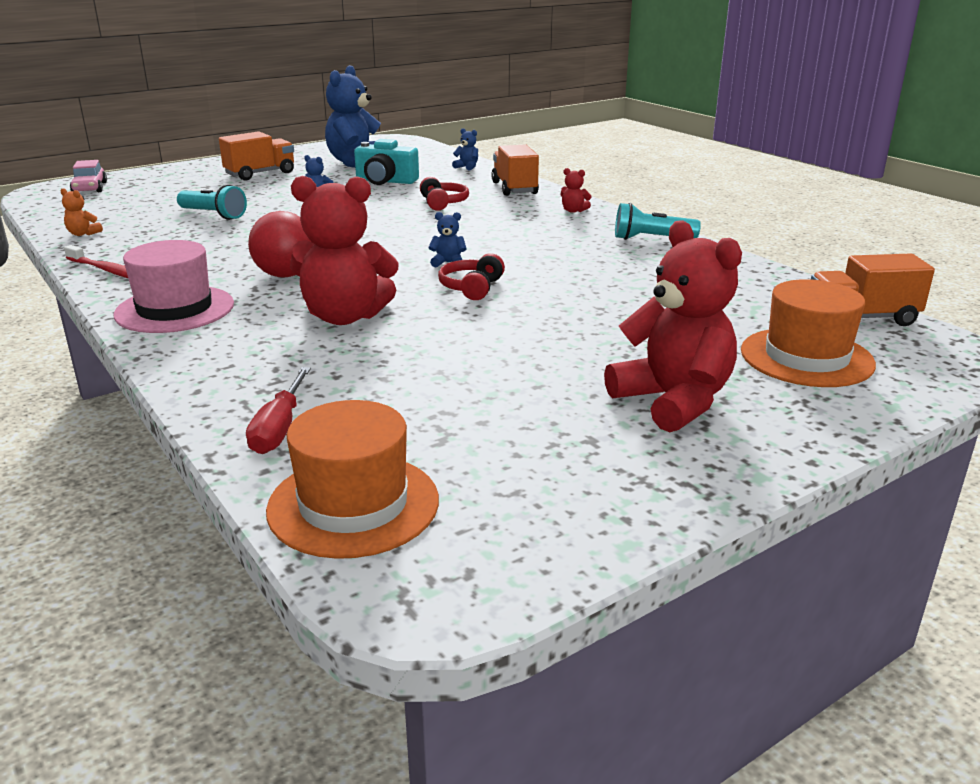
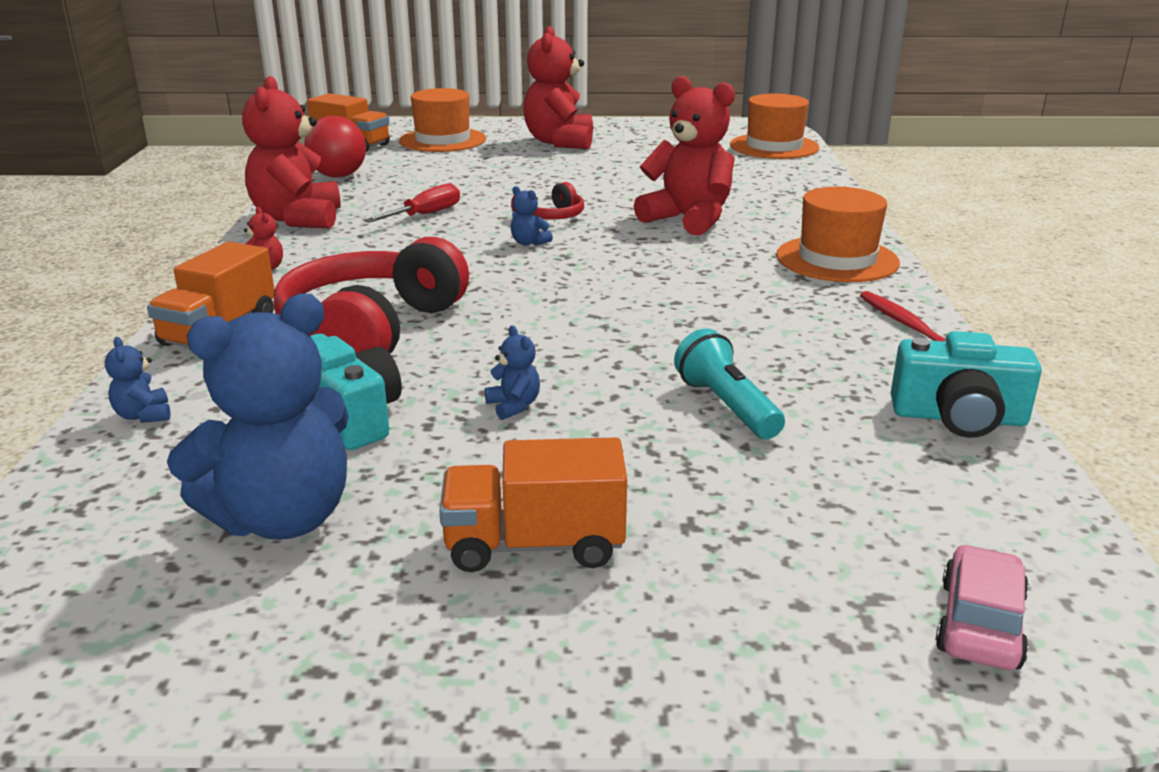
camera: 145 degrees left, 0 degrees up
orange teddy bear [61,188,103,236] -> turquoise camera [891,331,1042,438]
pink hat [114,240,234,333] -> orange hat [776,187,900,282]
red screwdriver [246,367,311,454] -> red screwdriver moved to [364,183,460,223]
red ball [248,211,313,277] -> red ball moved to [304,116,366,178]
red headphones [420,177,469,211] -> red headphones [274,237,469,354], size x2.10
turquoise flashlight [615,203,701,240] -> red teddy bear [242,76,341,228]

